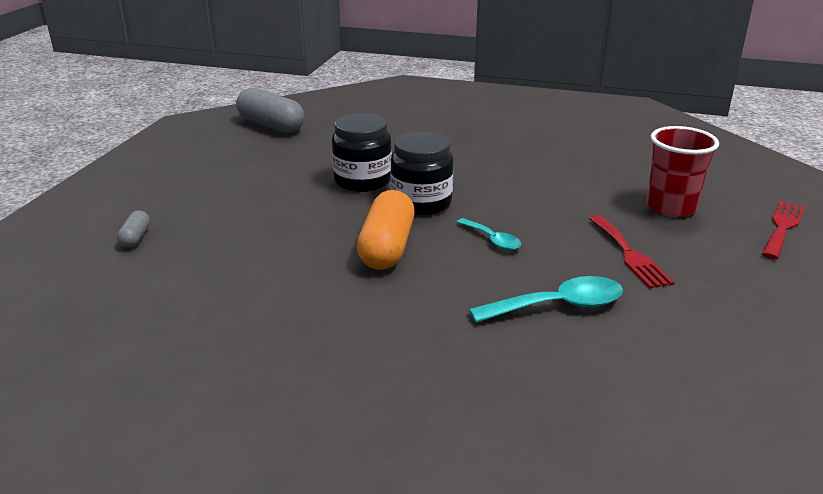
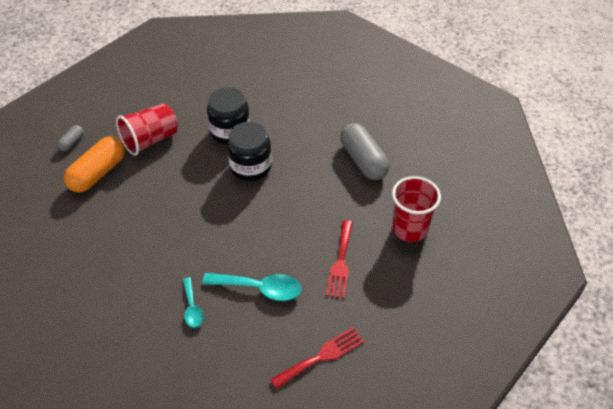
camera: 25 degrees right, 20 degrees up
grey capsule [236,88,304,133] -> grey capsule moved to [340,123,389,180]
orange capsule [357,190,415,270] -> orange capsule moved to [64,136,125,192]
turquoise spoon [457,218,521,250] -> turquoise spoon moved to [183,278,204,328]
red fork [762,201,805,259] -> red fork moved to [270,327,364,389]
none -> red cup [116,103,178,156]

